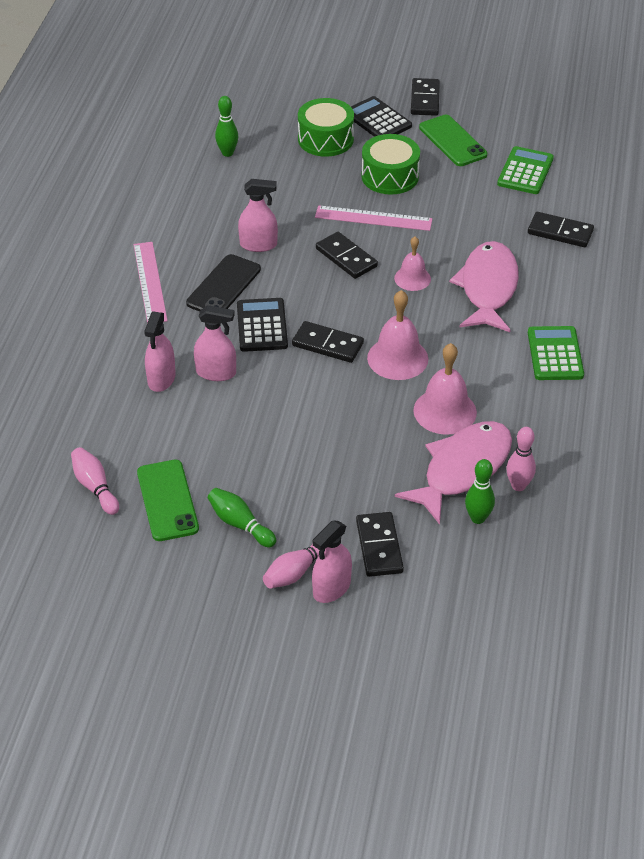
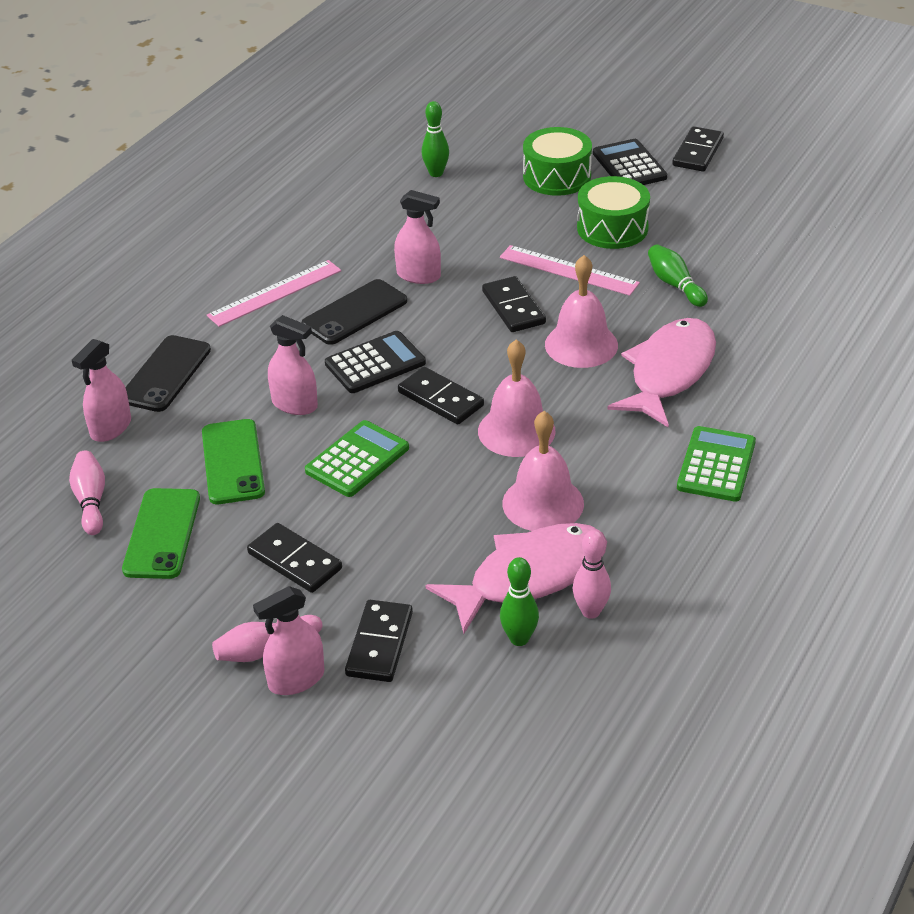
camera: 20 degrees right, 5 degrees down
pink ruler [133,242,168,323] -> pink ruler turned 45 degrees clockwise [207,260,341,327]
pink spray bottle [144,311,176,392] -> pink spray bottle moved to [72,339,131,442]
green bowling pin [208,488,276,548] -> green bowling pin moved to [648,244,708,307]
black calculator [237,298,288,352] -> black calculator turned 45 degrees clockwise [325,331,426,393]
pink bell [394,237,431,291] -> pink bell [545,255,618,368], size x1.58
green phone [419,115,487,166] -> green phone moved to [202,419,265,504]
green calculator [497,146,554,194] -> green calculator moved to [305,420,409,497]
black domino [528,212,594,247] -> black domino moved to [247,523,342,593]
none -> black phone [125,335,211,412]

